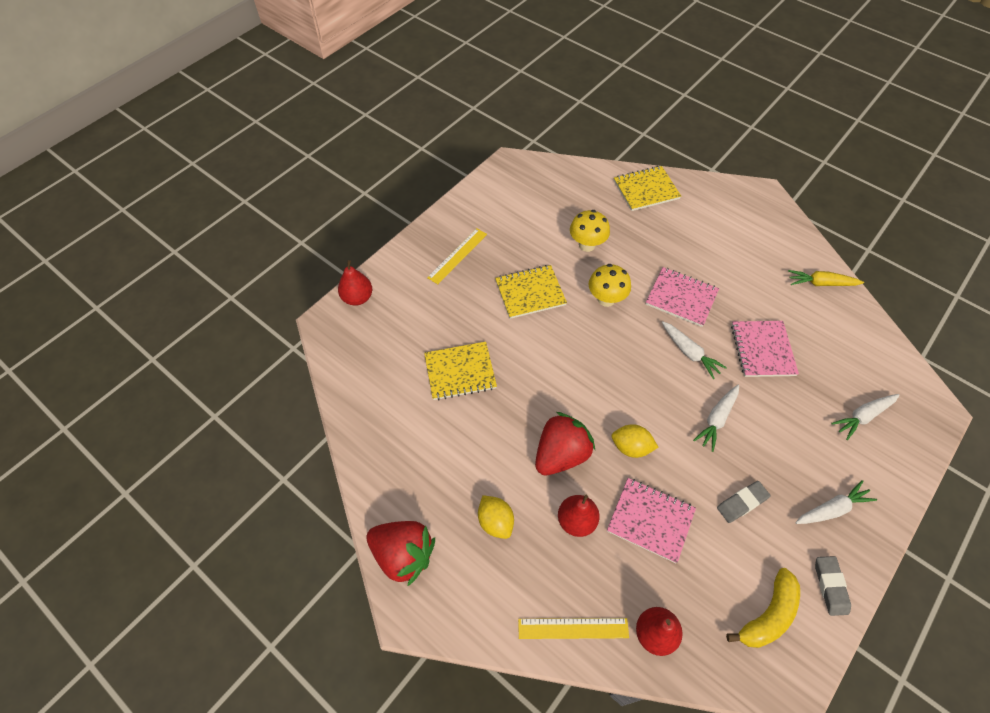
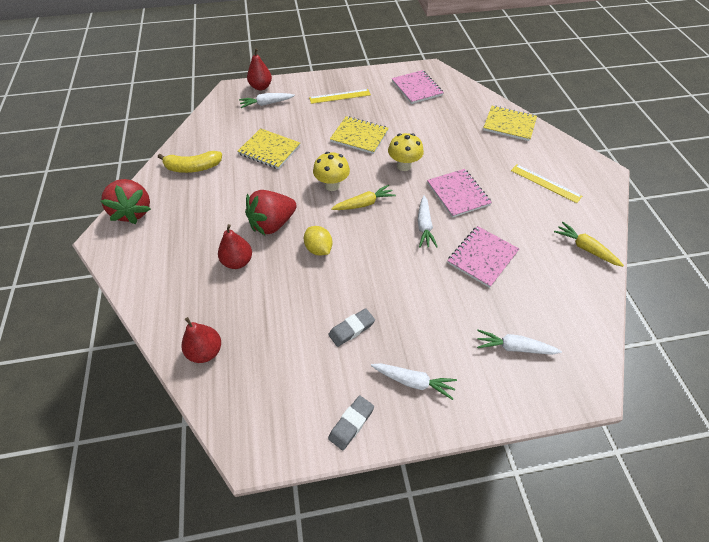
camera: 40 degrees right, 5 degrees down
yellow lemon [478,495,514,539] -> none
yellow ruler [518,618,629,639] -> yellow ruler moved to [511,164,582,203]
red strawberry [535,412,595,475] -> red strawberry turned 150 degrees clockwise [245,190,297,235]
yellow mushroom [570,210,610,252] -> yellow mushroom moved to [313,152,350,191]
pink notebook [607,478,696,563] -> pink notebook moved to [392,70,444,104]
white carrot [693,385,739,452] -> white carrot moved to [239,93,295,108]
grey eraser [717,481,771,523] -> grey eraser turned 45 degrees counterclockwise [328,308,375,347]
yellow banana [726,568,800,648] -> yellow banana moved to [158,151,222,173]
none -> yellow carrot [331,185,396,210]

